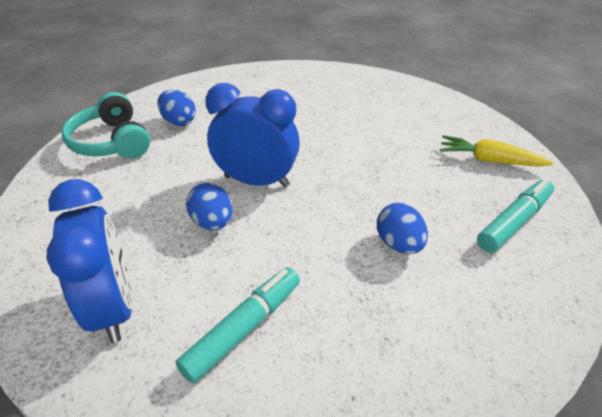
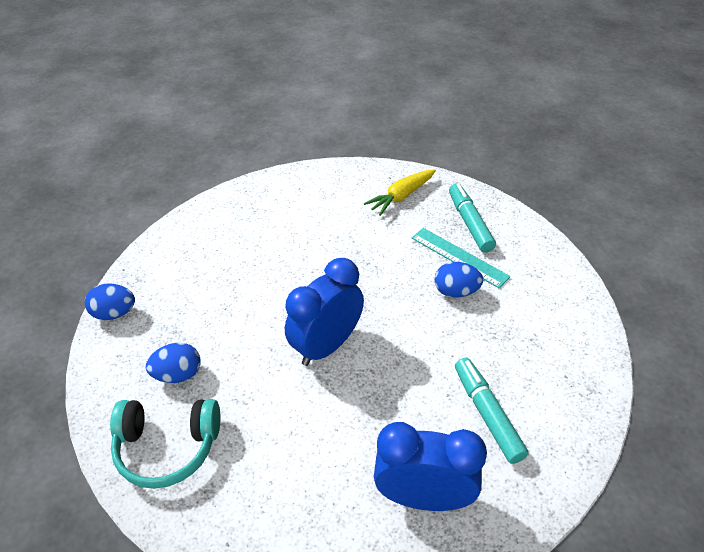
camera: 60 degrees left, 5 degrees up
blue egg [186,183,233,230] -> blue egg moved to [85,283,135,320]
none -> turquoise ruler [412,228,511,288]

